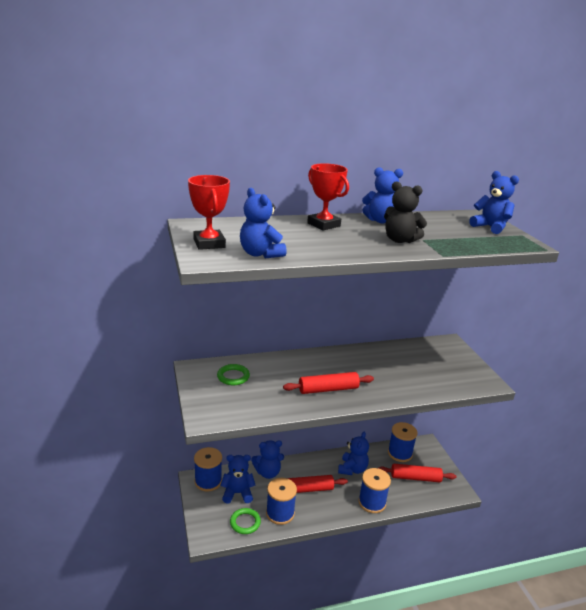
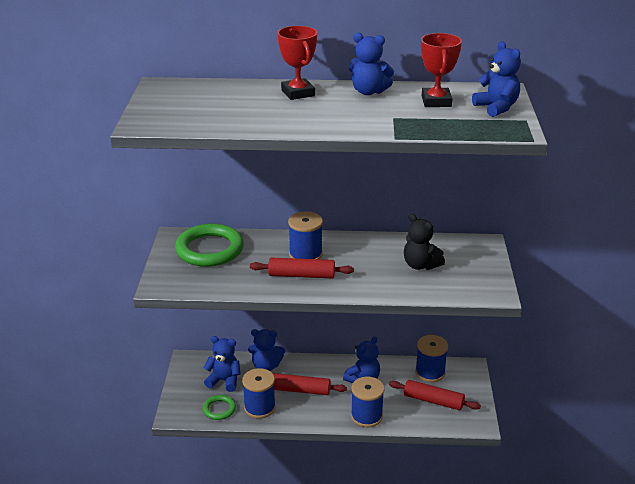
camera: 20 degrees right, 5 degrees up
red trophy [188,175,230,250] -> red trophy moved to [421,33,462,107]
blue spool [194,447,222,492] -> blue spool moved to [288,211,323,259]
green ring [217,364,250,385] -> green ring [175,223,244,267], size x1.95
blue teddy bear [240,188,287,258] -> none
black teddy bear [384,181,427,243] -> black teddy bear moved to [404,214,445,270]

